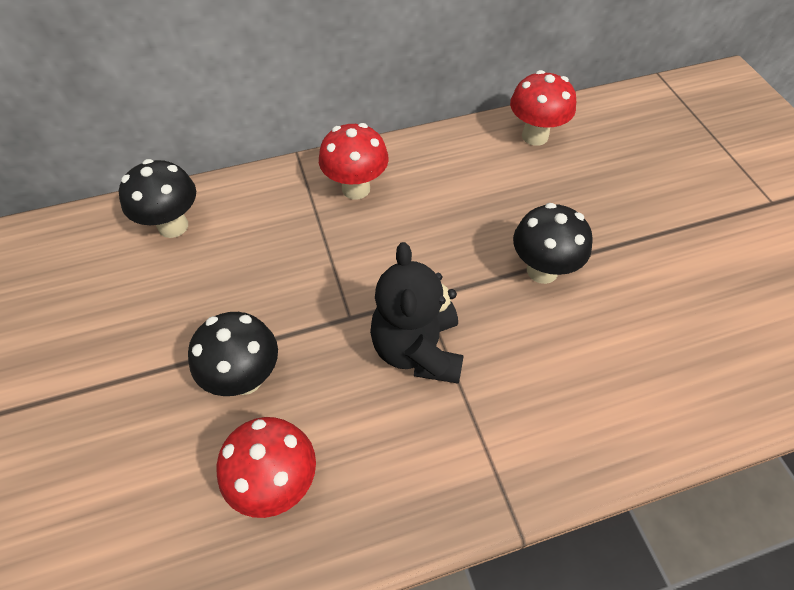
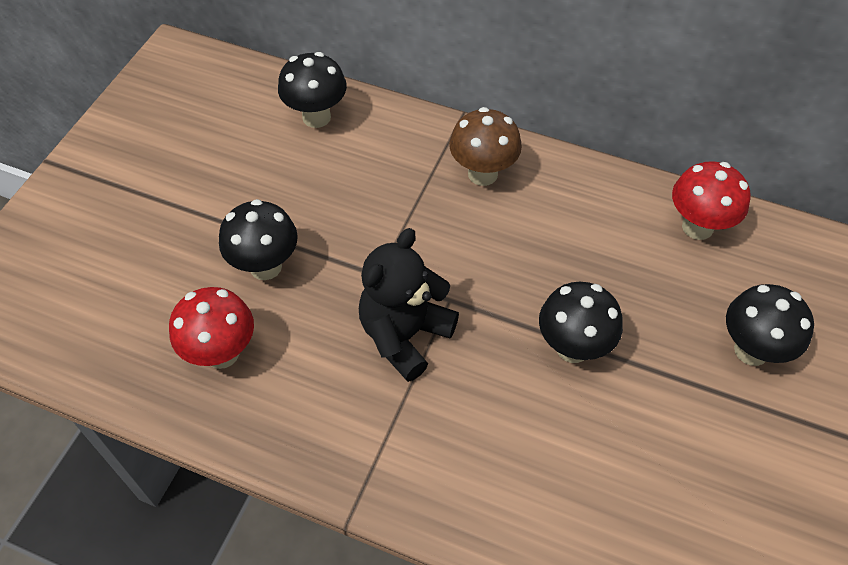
camera: 40 degrees right, 0 degrees up
red mushroom [319,123,389,200] -> brown mushroom [449,107,522,186]
none -> black mushroom [726,284,814,366]

